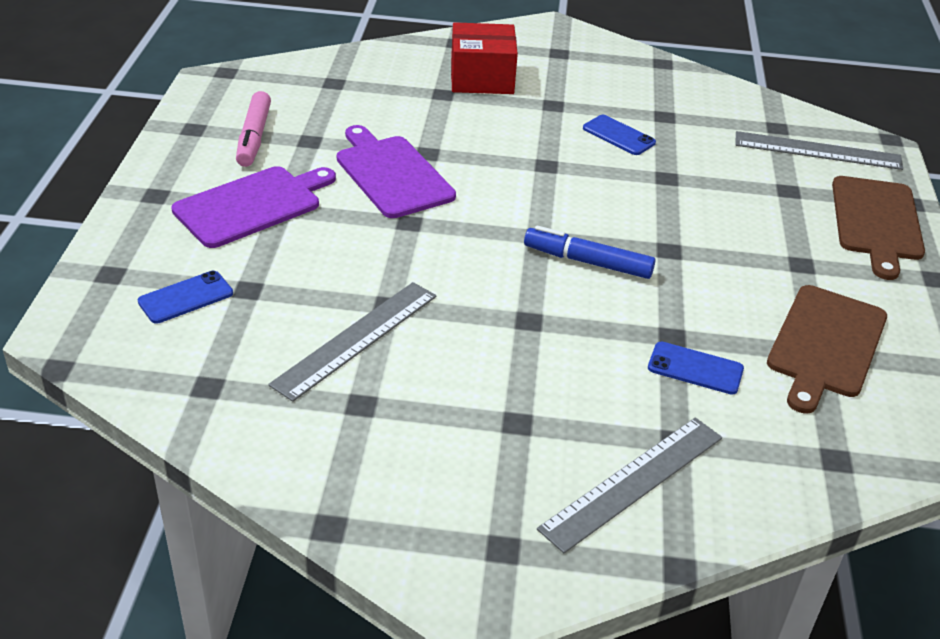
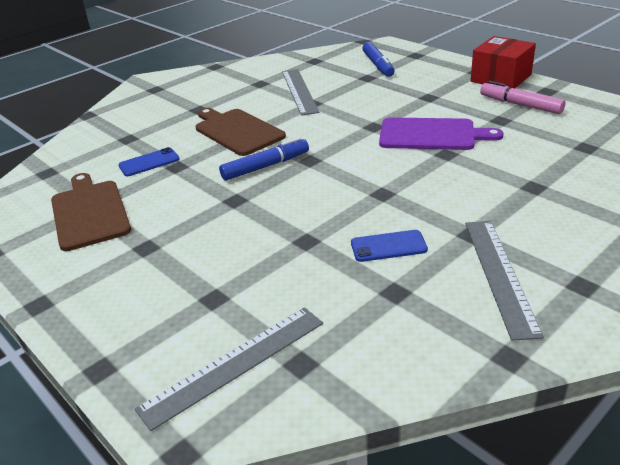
camera: 135 degrees right, 5 degrees down
blue phone [138,271,233,324] -> blue marker [362,42,395,77]
purple cutting board [171,166,336,248] -> none
red box [451,22,518,94] -> red box moved to [471,36,536,88]
grey ruler [537,418,722,553] -> grey ruler moved to [465,221,544,341]
brown cutting board [832,176,925,280] -> brown cutting board moved to [196,108,286,156]

